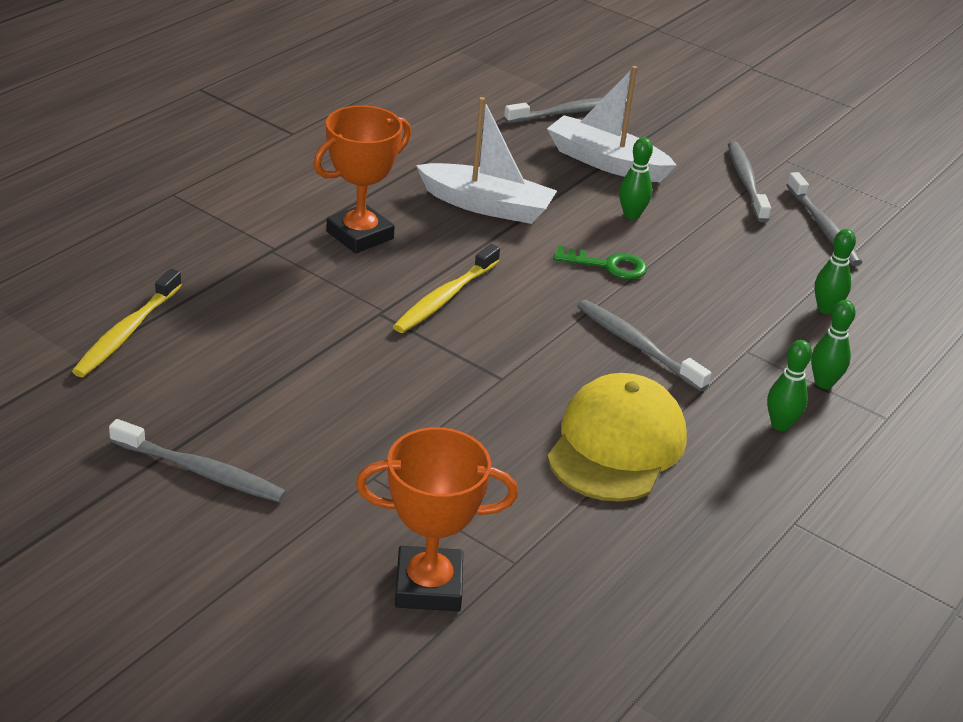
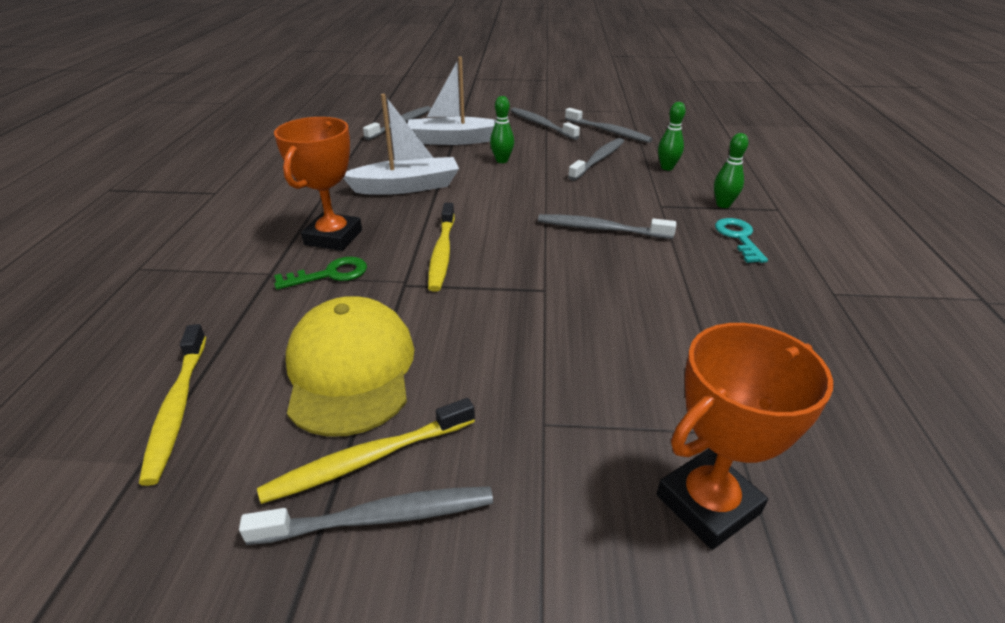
camera: 30 degrees left, 0 degrees up
yellow cap [547,373,687,502] -> yellow cap moved to [286,296,415,437]
green key [553,246,647,279] -> green key moved to [274,257,367,290]
green bowling pin [767,340,812,431] -> turquoise key [715,218,768,263]
none -> yellow toothbrush [257,398,475,504]
none -> grey toothbrush [568,138,624,181]

